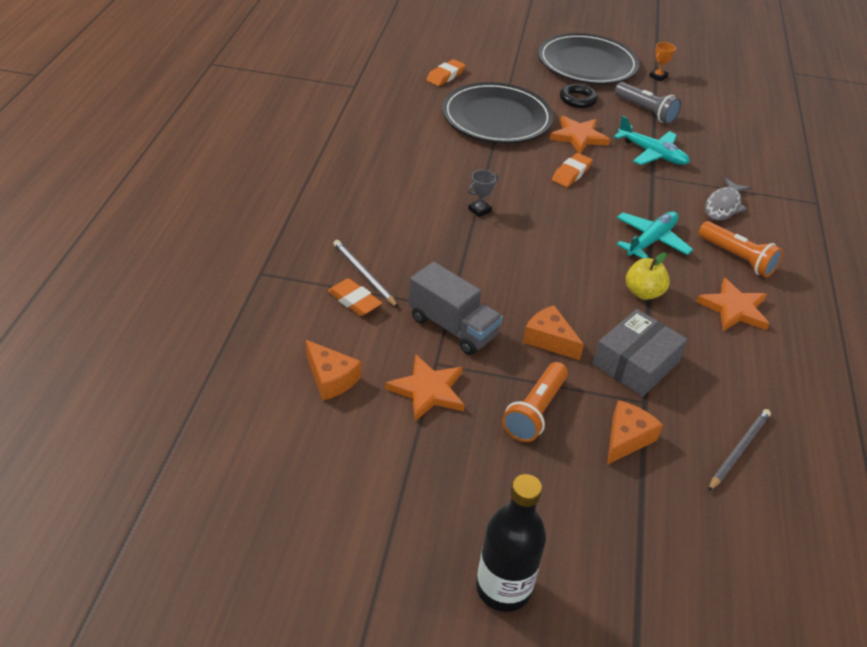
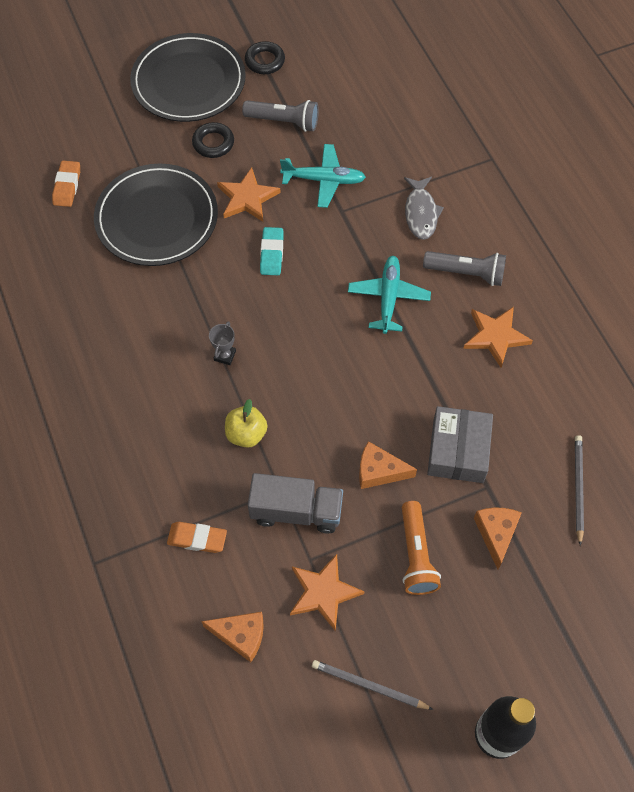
camera: 30 degrees left, 20 degrees up
grey pencil [333,240,399,308] -> grey pencil moved to [312,660,433,710]
orange eraser [552,153,592,187] -> turquoise eraser [260,227,284,275]
yellow apple [626,252,670,300] -> yellow apple moved to [225,399,268,448]
orange trophy [649,42,676,82] -> black ring [245,41,285,74]
orange flashlight [699,221,783,277] -> grey flashlight [423,251,506,286]

